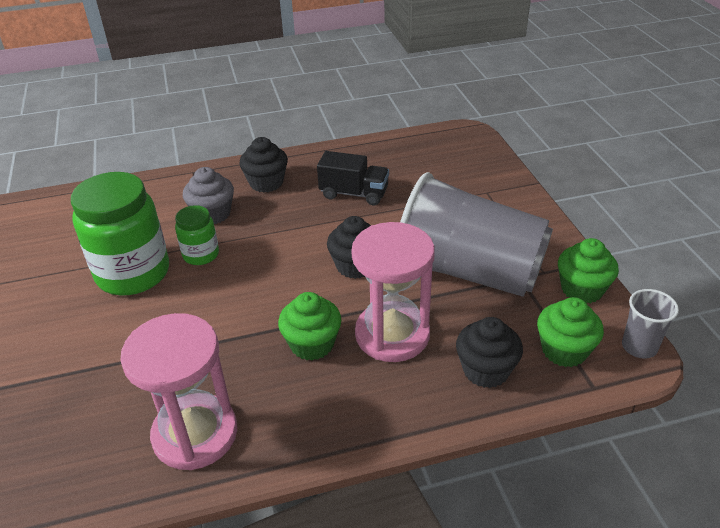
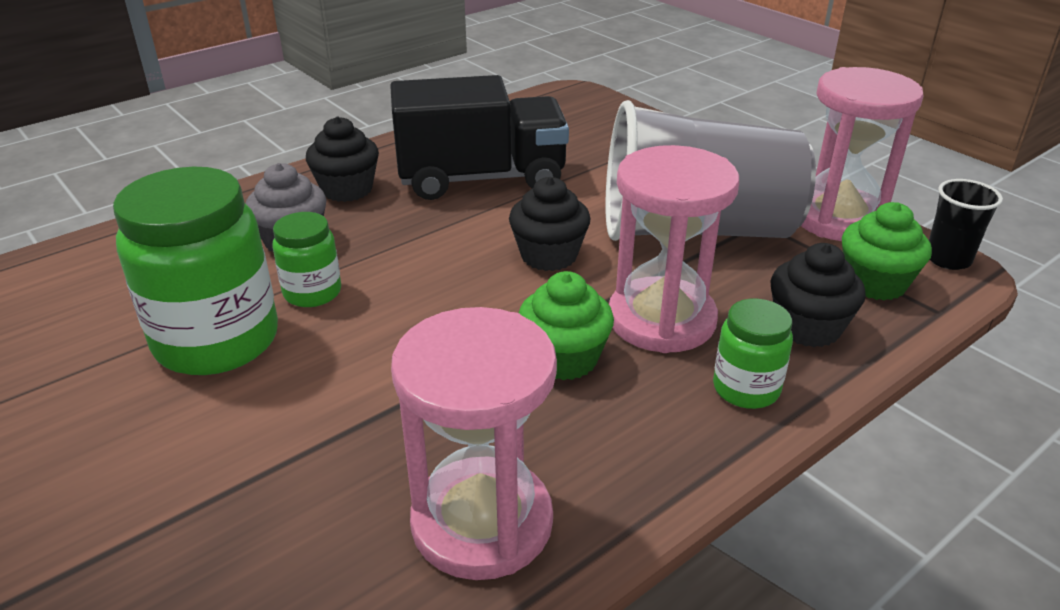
camera: 25 degrees left, 5 degrees down
black truck [317,151,389,205] -> black truck [390,75,569,200], size x1.74
green cupcake [558,238,619,303] -> pink hourglass [801,67,923,241]
grey cup [622,289,679,359] -> black cup [929,179,1003,270]
none -> green jar [713,299,793,409]

